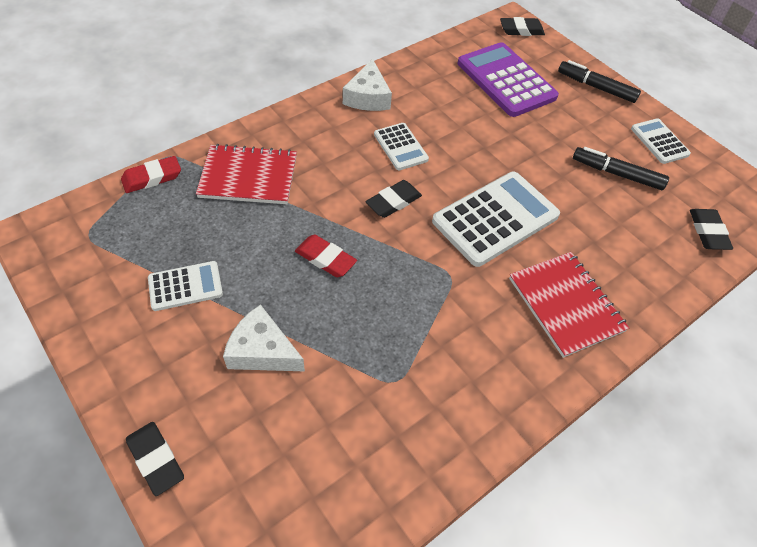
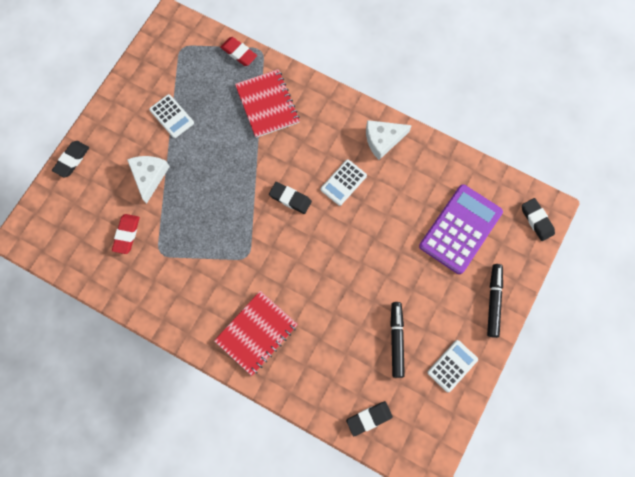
camera: 70 degrees right, 20 degrees up
red eraser [295,234,357,277] -> red eraser moved to [112,214,140,254]
white calculator [432,172,560,267] -> none

